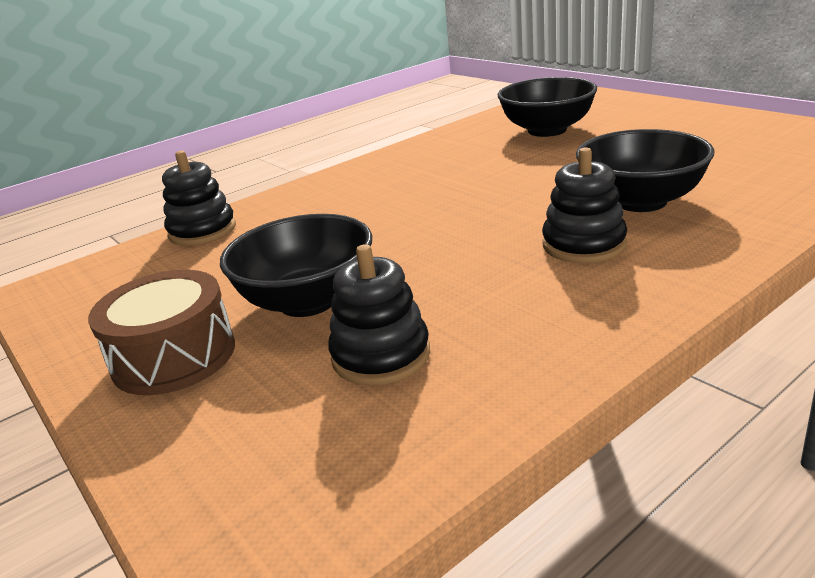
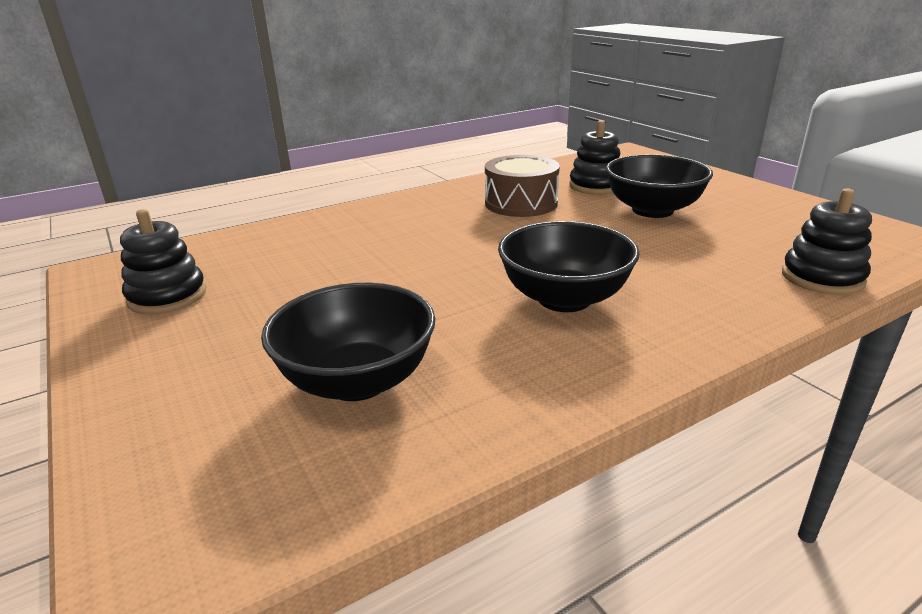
camera: 175 degrees left, 0 degrees up
brown drum [88,270,235,395] -> brown drum moved to [485,155,560,217]
black stacking toy [542,147,627,263] -> black stacking toy moved to [120,209,206,315]
black bowl [576,129,714,212] -> black bowl moved to [498,221,640,312]

